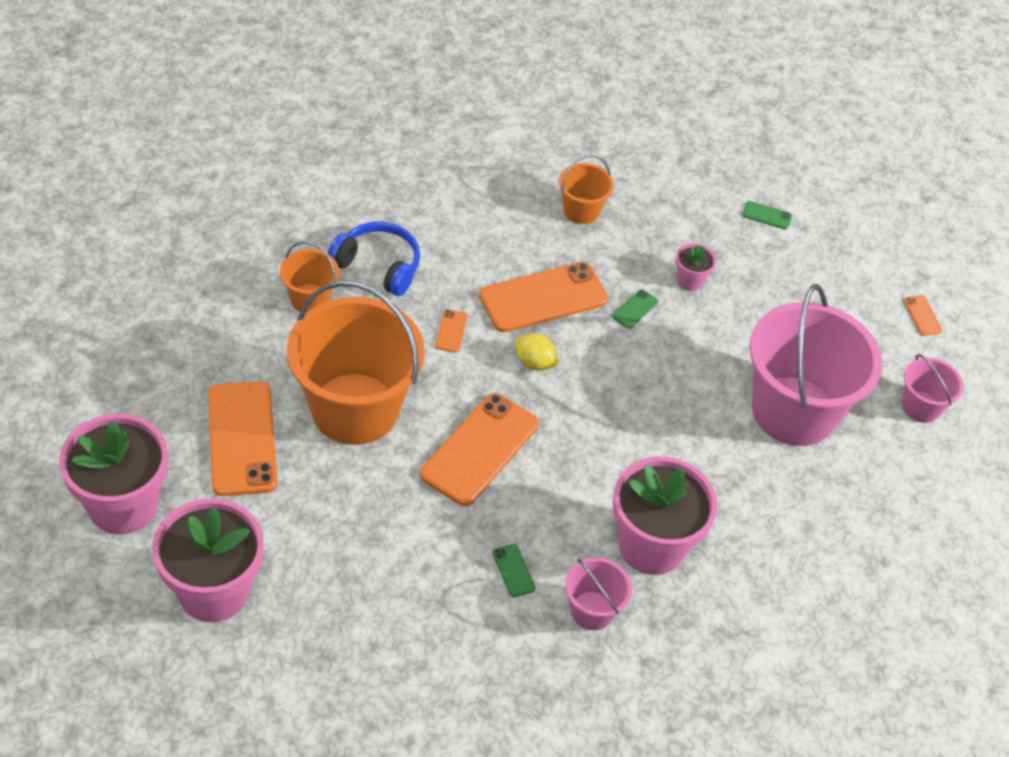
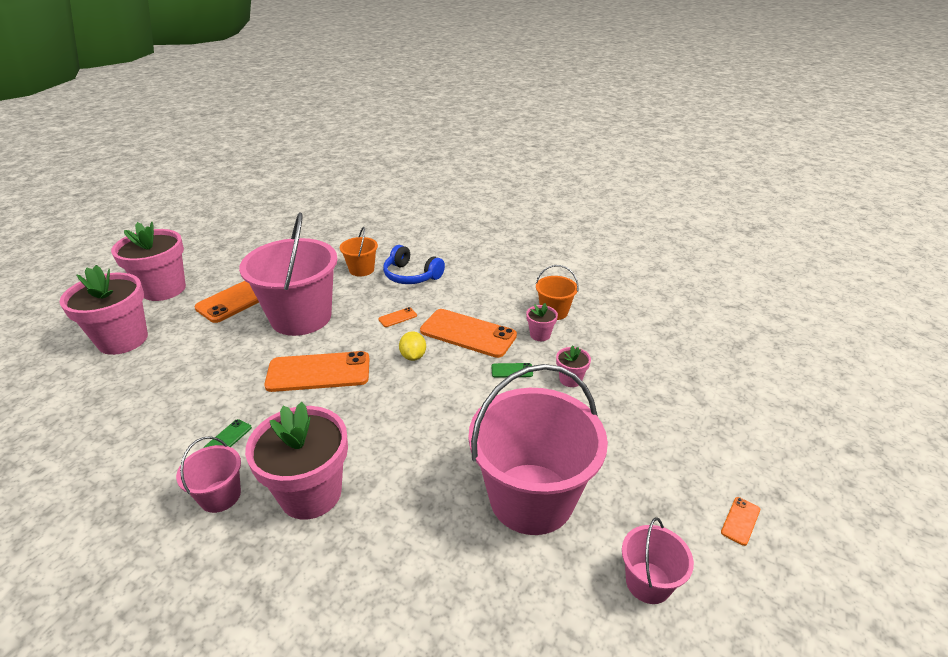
camera: 55 degrees right, 15 degrees down
orange bucket [287,280,425,445] -> pink bucket [239,212,338,336]
blue headphones [328,221,420,296] -> blue headphones turned 135 degrees clockwise [383,245,445,284]
green phone [742,201,792,229] -> none
none -> pink flower pot [526,303,558,341]

